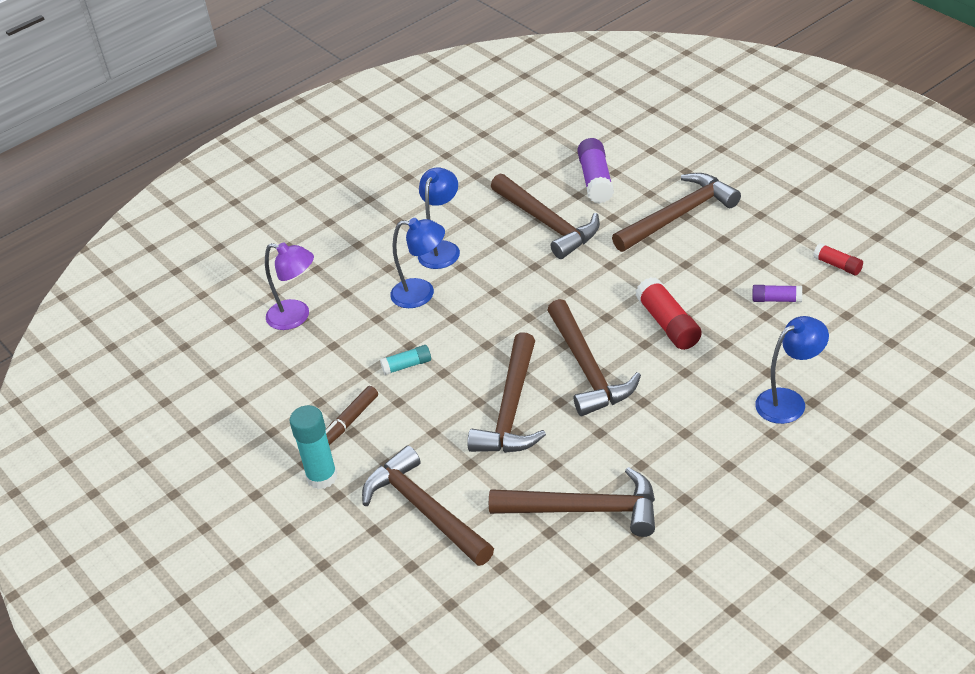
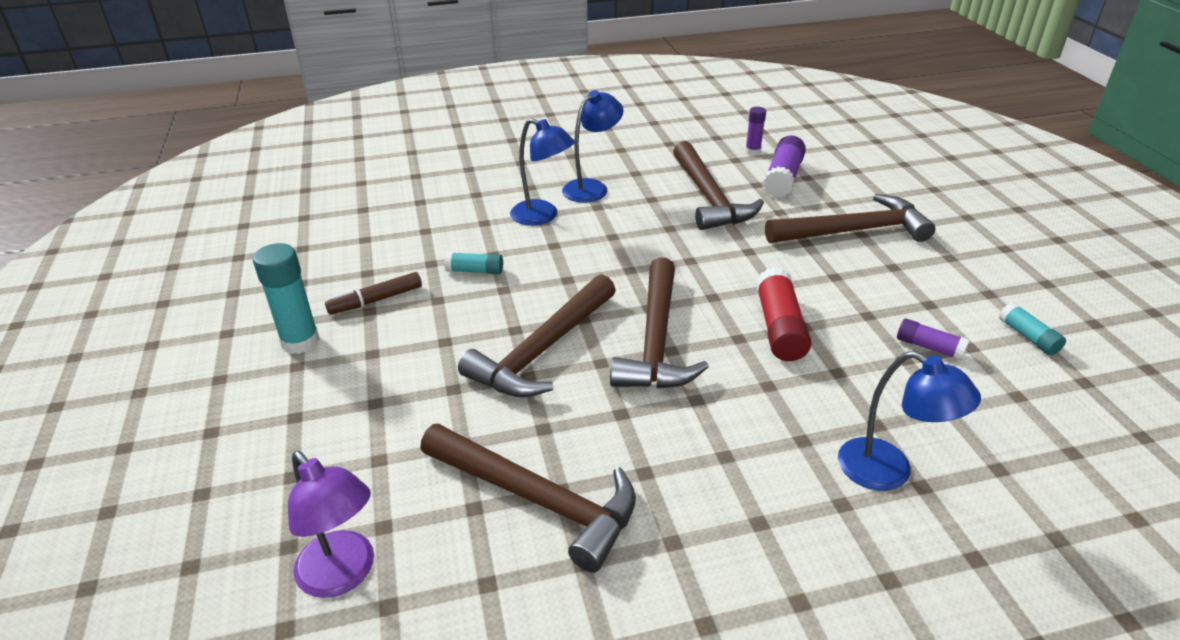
camera: 20 degrees right, 5 degrees down
purple lamp [265,242,314,330] -> purple lamp moved to [288,451,374,598]
brown hammer [362,446,494,566] -> none
blue lamp [755,316,829,424] -> blue lamp turned 45 degrees clockwise [838,351,981,491]
red glue stick [813,243,863,275] -> turquoise glue stick [999,302,1066,355]
none -> purple glue stick [745,107,766,155]

